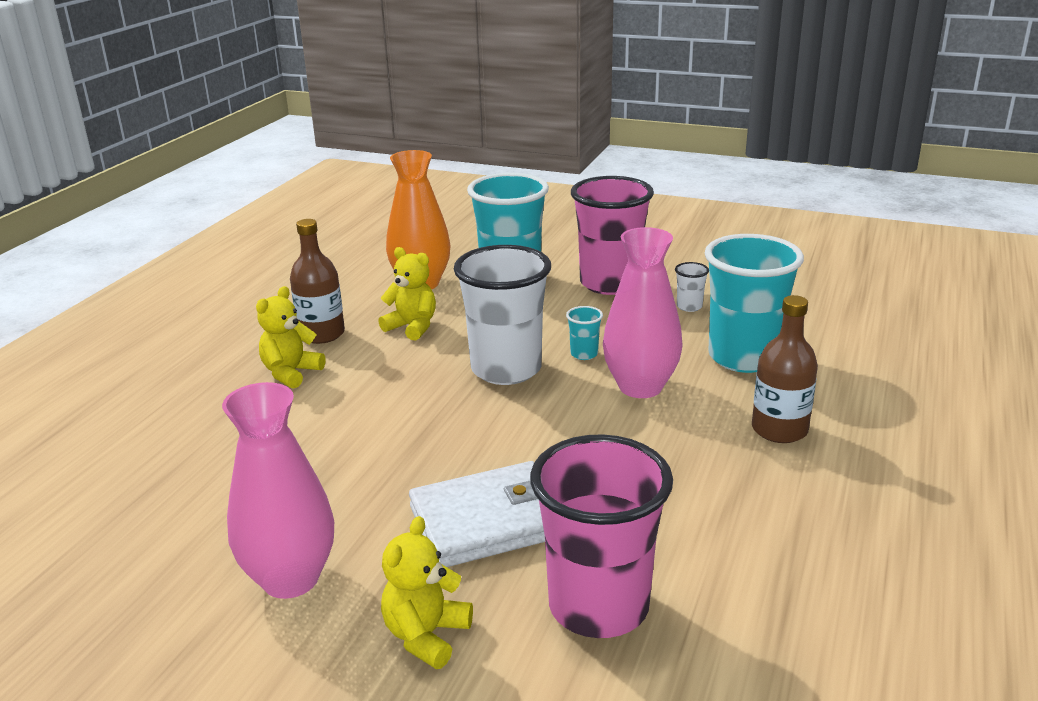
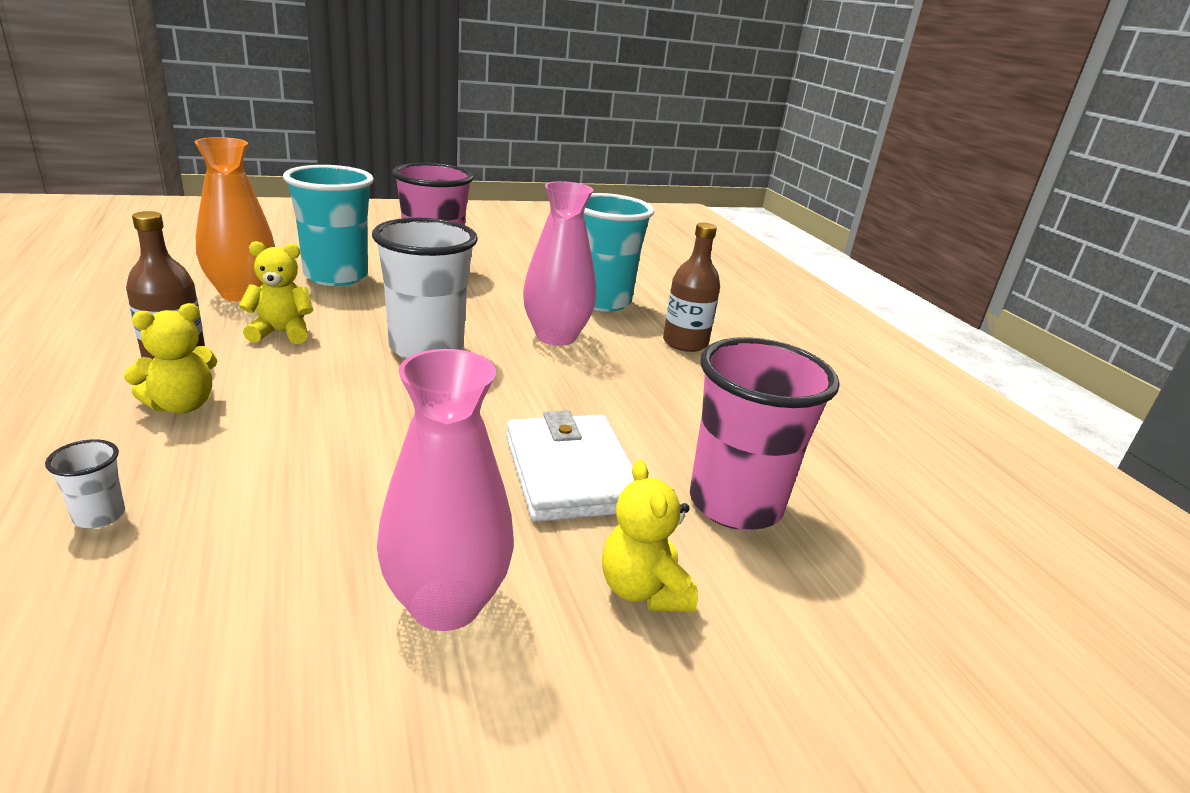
camera: 45 degrees left, 0 degrees up
yellow teddy bear [256,286,325,388] -> yellow teddy bear turned 120 degrees counterclockwise [124,303,217,413]
white wallet [409,461,545,567] -> white wallet turned 45 degrees counterclockwise [506,410,634,522]
turquoise cup [566,306,603,360] -> none
white cup [675,262,709,312] -> white cup moved to [45,439,125,529]

